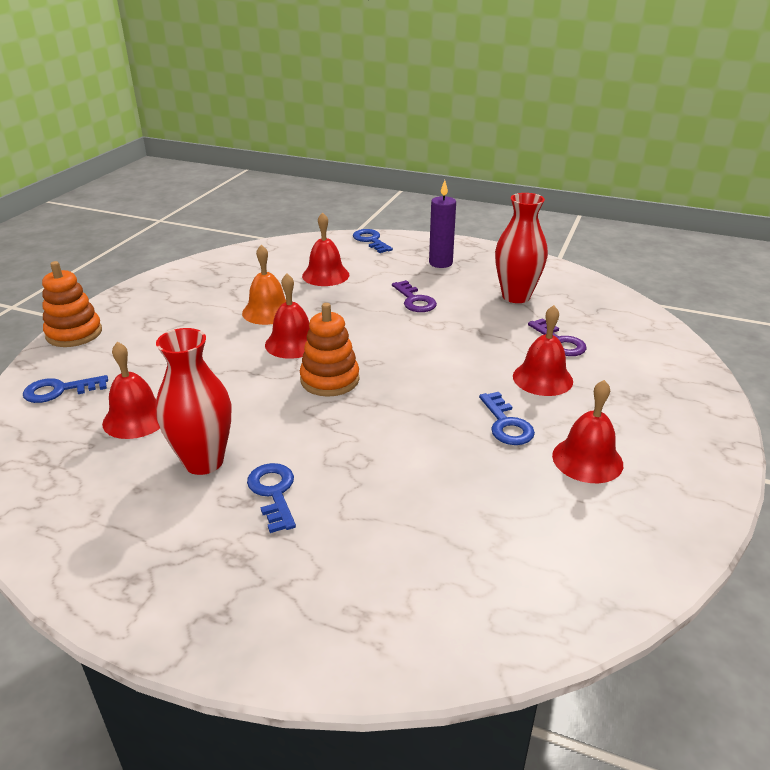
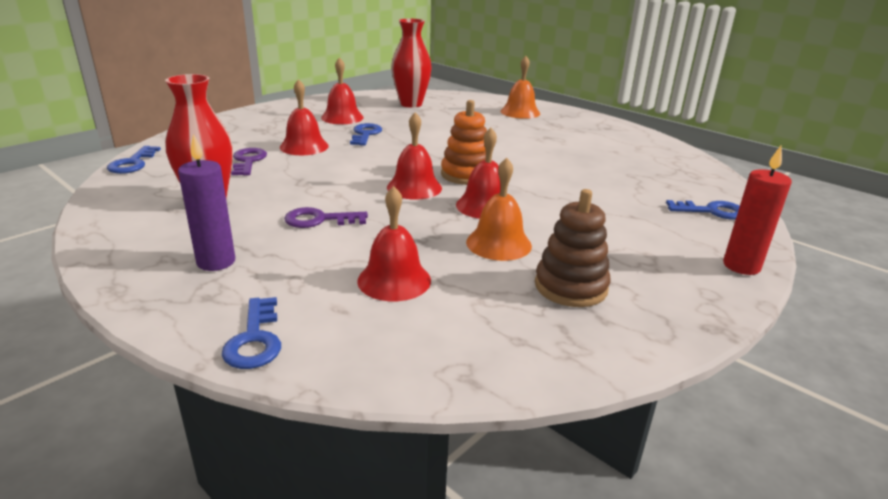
camera: 160 degrees left, 5 degrees down
orange stacking toy [42,261,102,347] -> red candle [723,146,792,275]
red bell [102,342,160,439] -> red bell moved to [387,112,442,200]
red vase [155,328,231,475] -> red vase moved to [391,19,432,108]
blue key [247,463,296,533] -> blue key moved to [107,146,161,174]
purple key [392,280,437,312] -> purple key turned 90 degrees counterclockwise [284,207,368,228]
none -> orange bell [500,56,540,119]
none -> brown stacking toy [535,189,610,307]

